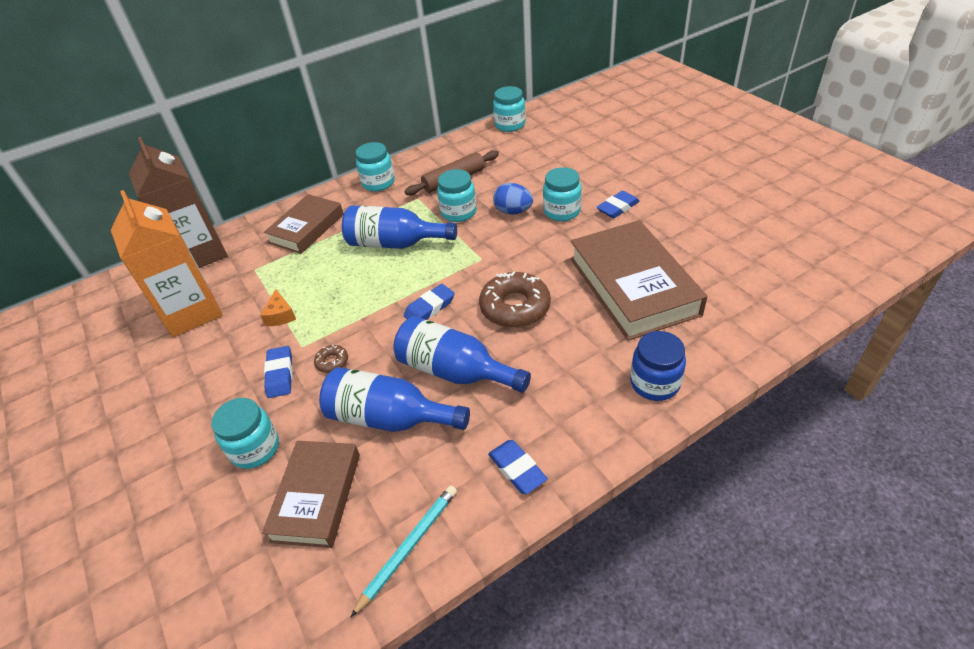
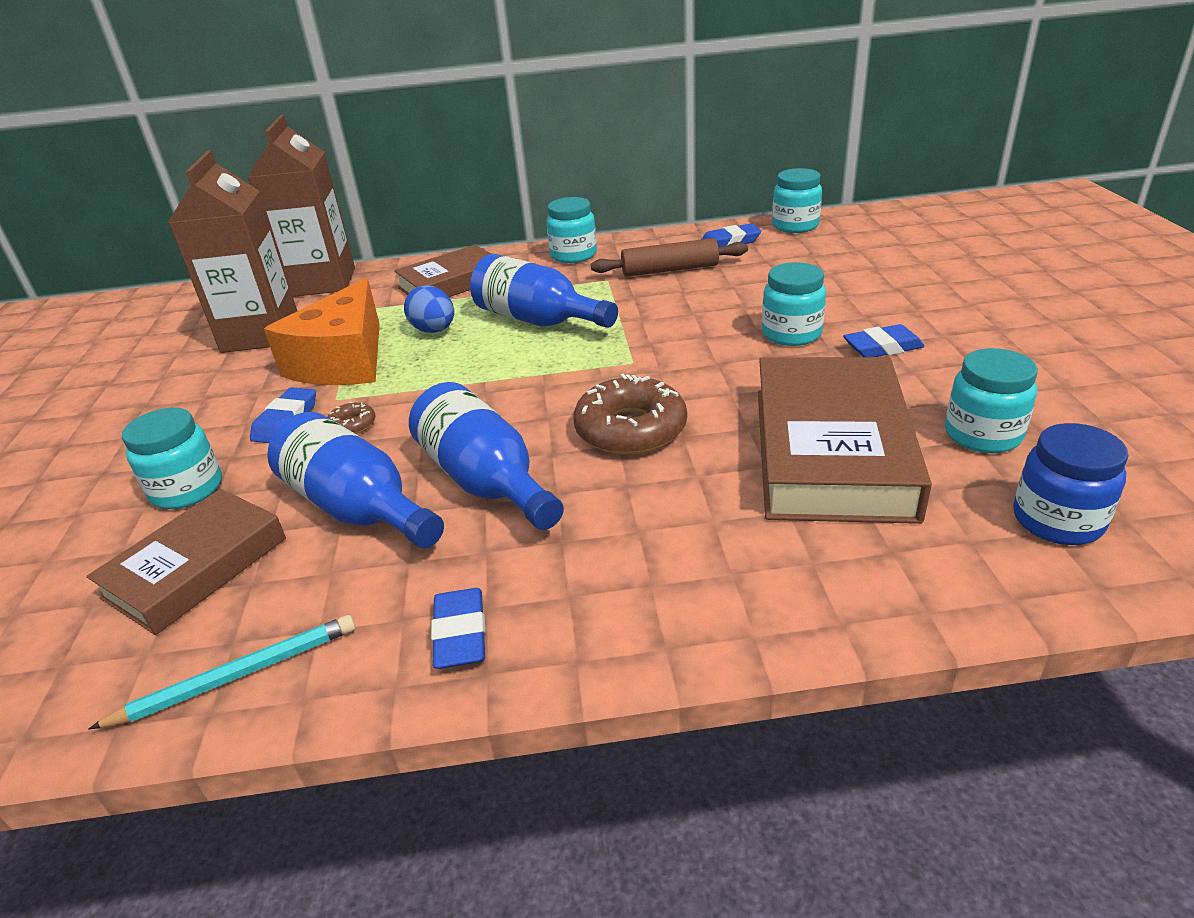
camera: 25 degrees right, 10 degrees down
orange carton [111,190,222,337] -> brown carton [168,150,297,353]
orange cheese [260,289,296,326] -> orange cheese [264,278,380,385], size x2.47
blue eraser [404,284,455,320] -> blue eraser moved to [701,223,761,247]
turquoise jar [437,169,477,222] -> turquoise jar moved to [945,348,1038,453]
blue egg [493,183,533,215] -> blue egg moved to [404,285,454,333]
blue jar [630,331,686,401] -> blue jar moved to [1013,423,1129,545]

